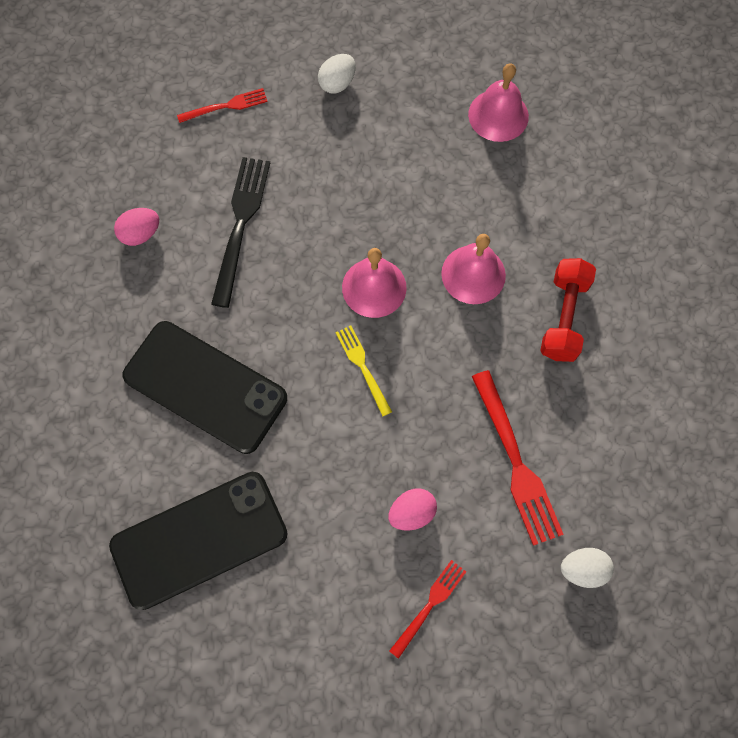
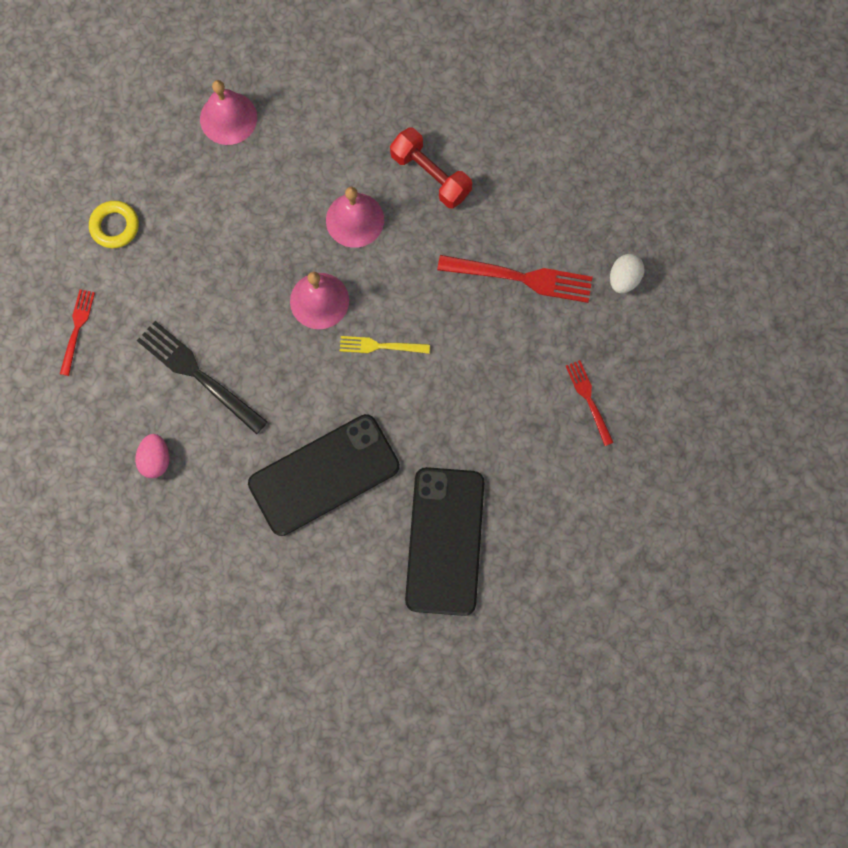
camera: 60 degrees left, 5 degrees up
white egg [318,54,356,94] -> yellow ring [89,201,139,248]
pink egg [388,489,437,531] -> none

